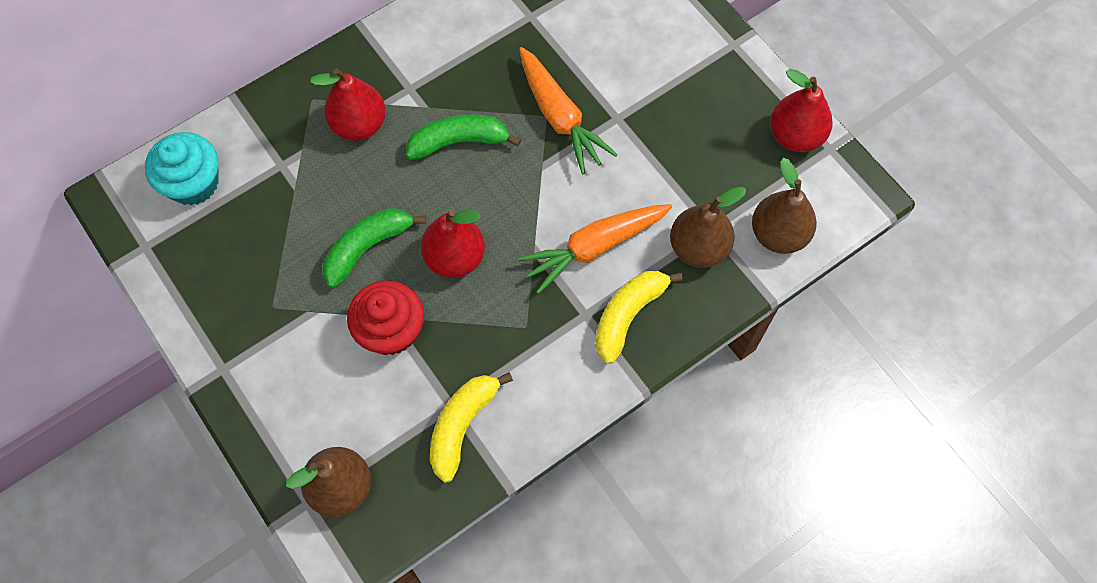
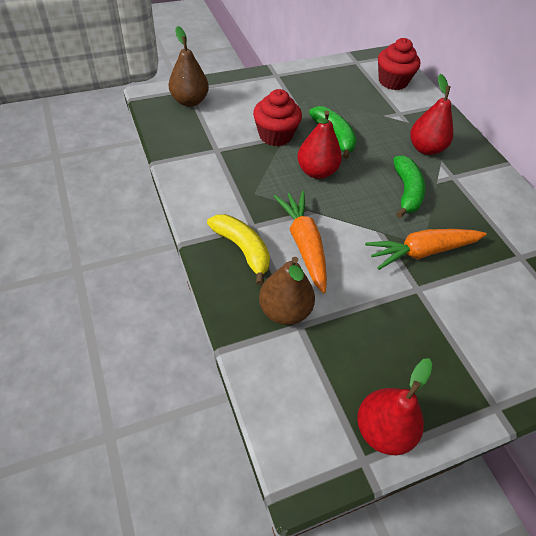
camera: 100 degrees right, 15 degrees down
turquoise cupcake [145,132,219,205] -> red cupcake [378,38,420,90]
yellow banana [430,372,513,483] -> none
brown pear [752,158,817,254] -> none

